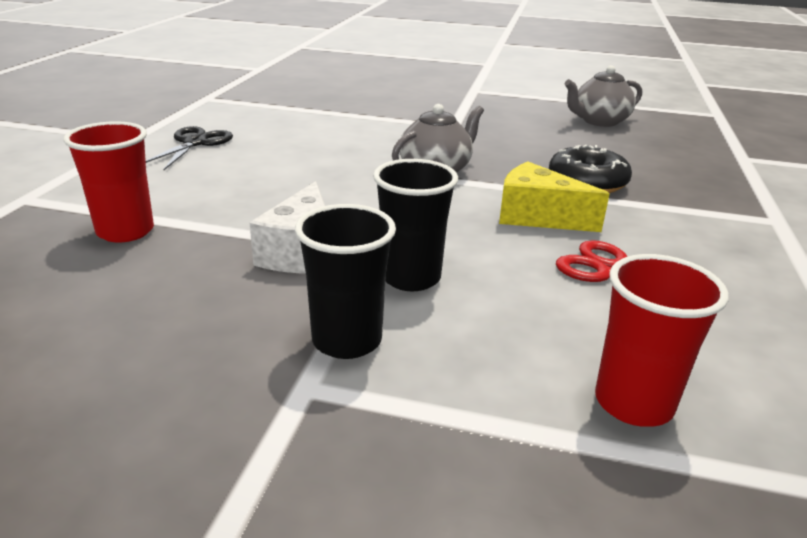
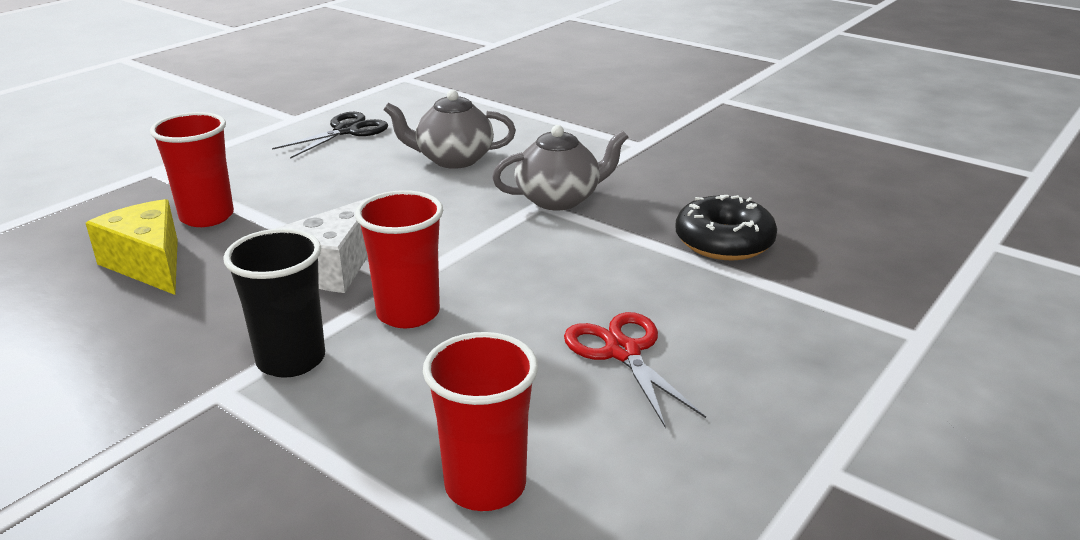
camera: 25 degrees right, 0 degrees up
black cup [373,159,458,291] -> red cup [355,190,443,328]
yellow cheese [499,162,610,232] -> yellow cheese moved to [86,199,178,295]
grey teapot [564,65,642,127] -> grey teapot moved to [384,90,516,169]

